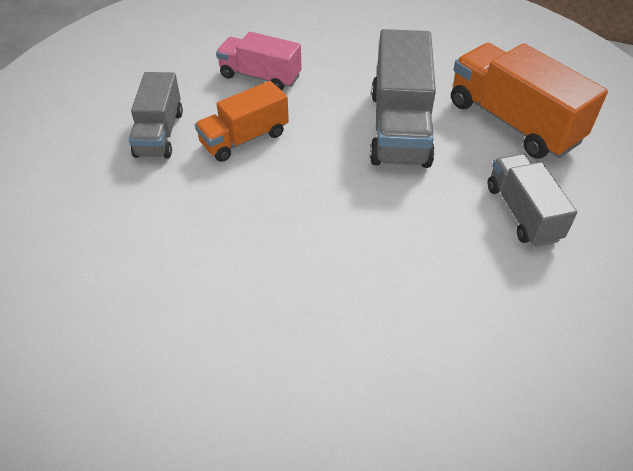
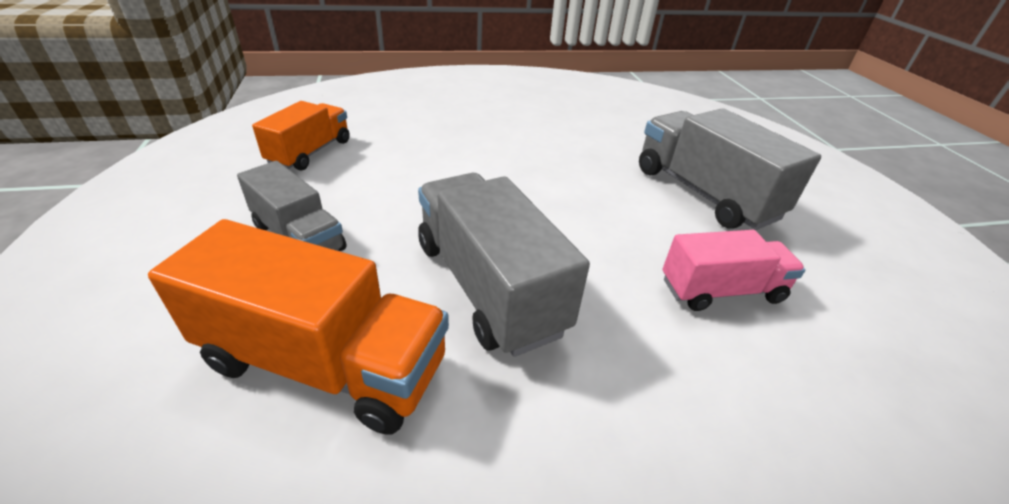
camera: 145 degrees right, 10 degrees down
grey truck [129,72,183,158] -> grey truck [639,108,821,230], size x1.59
orange truck [195,81,289,162] -> orange truck moved to [252,101,350,171]

